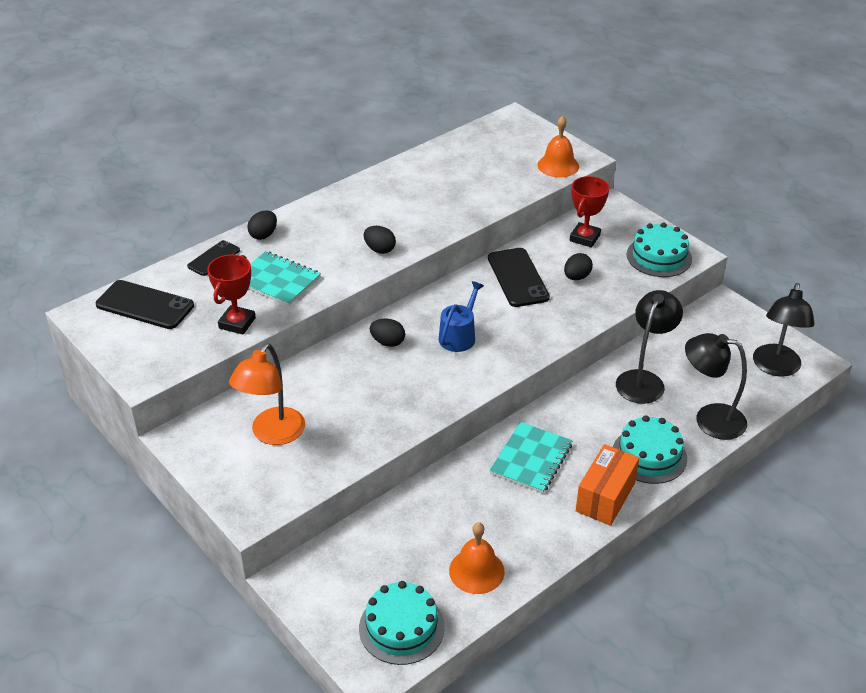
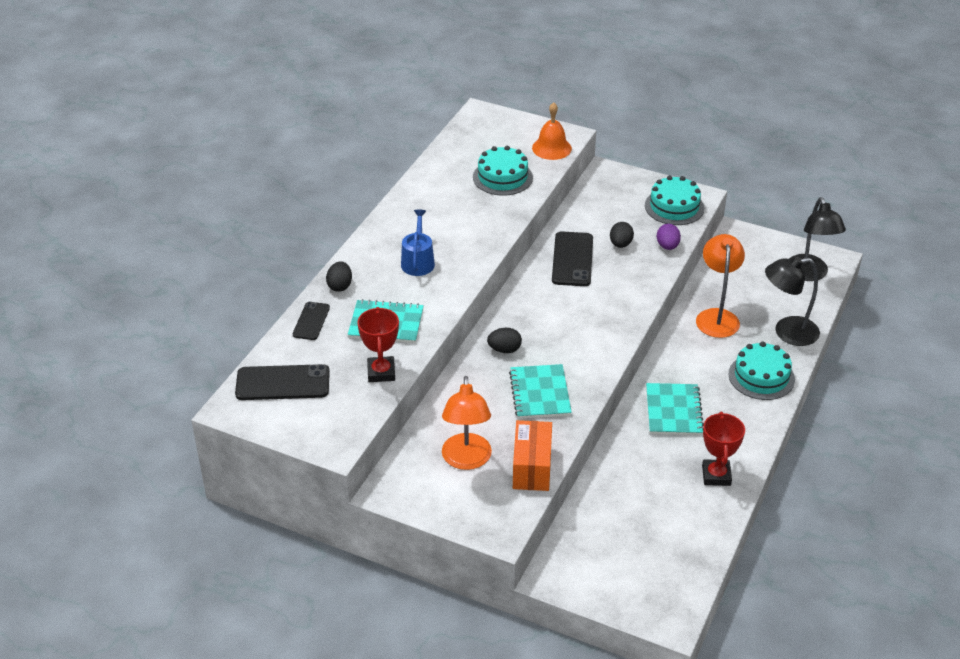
camera: 25 degrees left, 0 degrees up
turquoise cake [359,581,445,665] -> turquoise cake moved to [473,146,533,196]
black egg [364,226,396,254] -> none
blue watering can [439,281,484,352] -> blue watering can moved to [401,209,435,276]
orange bell [449,522,504,594] -> none
black phone [488,248,550,307] -> black phone turned 45 degrees clockwise [552,231,593,286]
red trophy [570,176,609,248] -> red trophy moved to [702,412,745,486]
orange box [576,444,639,526] -> orange box moved to [513,420,552,491]
black lamp [616,290,683,404] -> orange lamp [696,234,745,338]
none -> turquoise notebook [509,364,572,419]
none -> purple egg [657,224,681,250]

